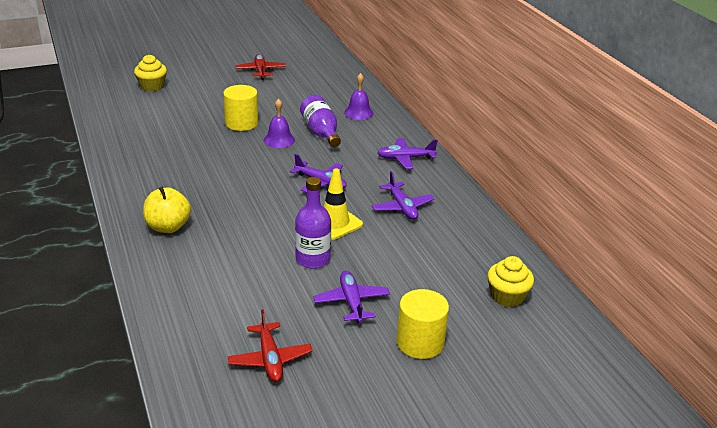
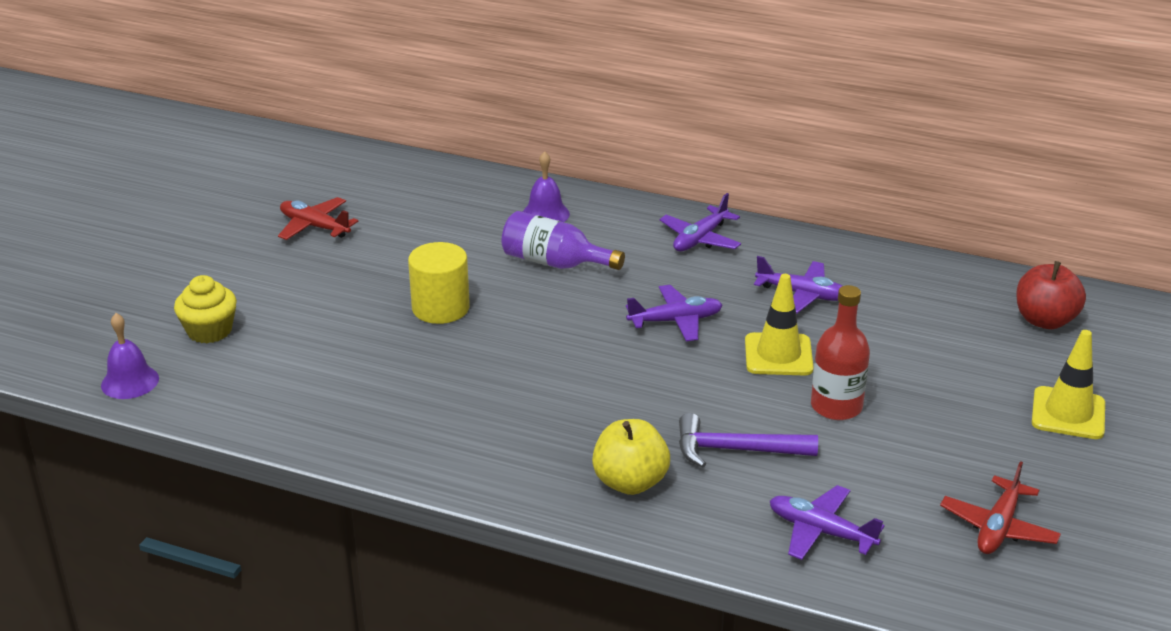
camera: 45 degrees left, 0 degrees up
red plane [228,309,312,382] -> red plane turned 90 degrees clockwise [940,461,1061,554]
purple bell [264,98,295,148] -> purple bell moved to [101,313,159,399]
purple bottle [295,177,331,269] -> red bottle [811,285,870,420]
purple plane [313,271,390,323] -> purple plane moved to [770,485,885,560]
yellow cylinder [397,289,449,359] -> yellow traffic cone [1032,330,1105,439]
yellow cupcake [487,256,534,307] -> red apple [1017,261,1086,329]
none -> purple hammer [679,413,818,468]

